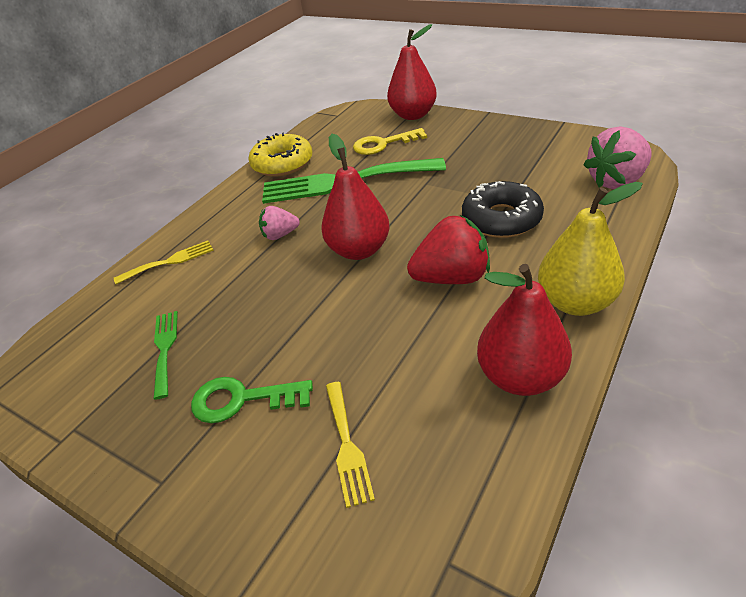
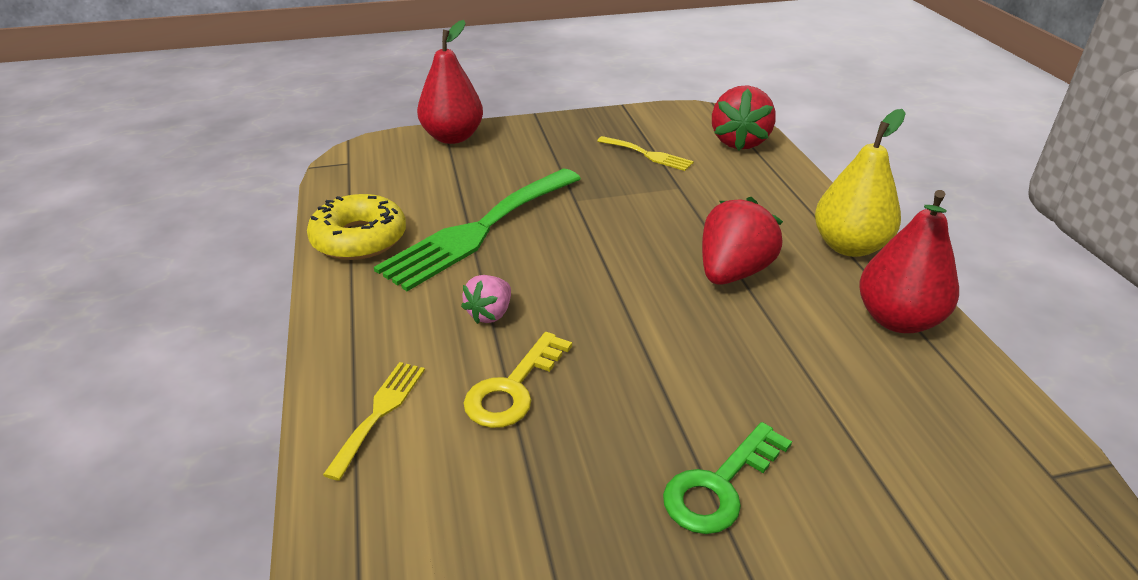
camera: 50 degrees left, 5 degrees down
green fork [154,311,178,400] -> none
red pear [321,134,390,260] -> none
yellow fork [326,382,375,508] -> yellow fork moved to [597,136,694,171]
yellow key [353,128,427,155] -> yellow key moved to [464,332,572,428]
black donut [462,181,544,238] -> none
pink strawberry [583,126,652,189] -> red strawberry [712,85,776,150]

